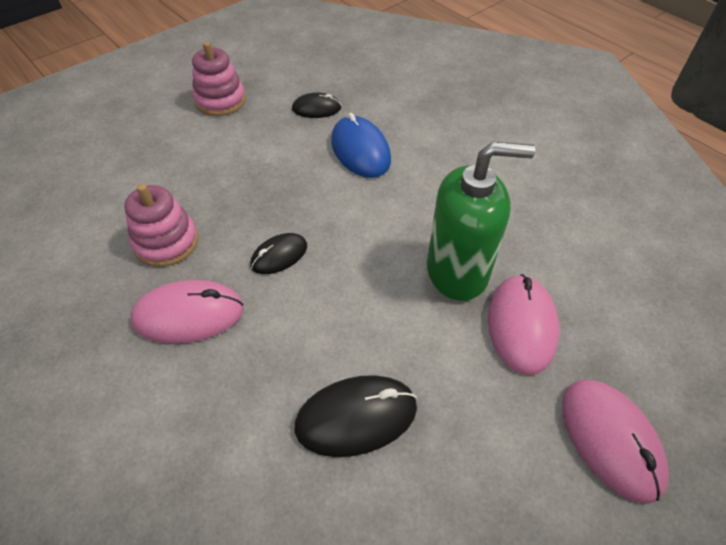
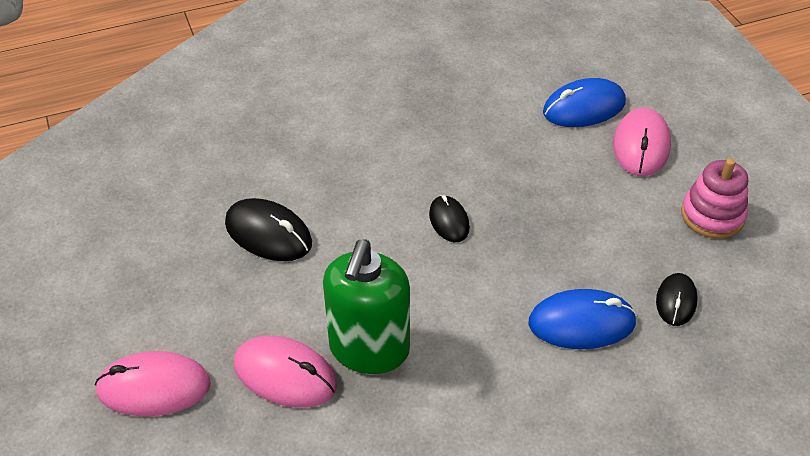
camera: 110 degrees right, 5 degrees down
pink stacking toy [124,184,198,267] -> none
pink mouse [130,280,244,344] -> pink mouse moved to [613,108,671,176]
black mouse [295,375,417,457] -> black mouse turned 60 degrees counterclockwise [225,198,312,261]
none -> blue mouse [543,78,626,127]

